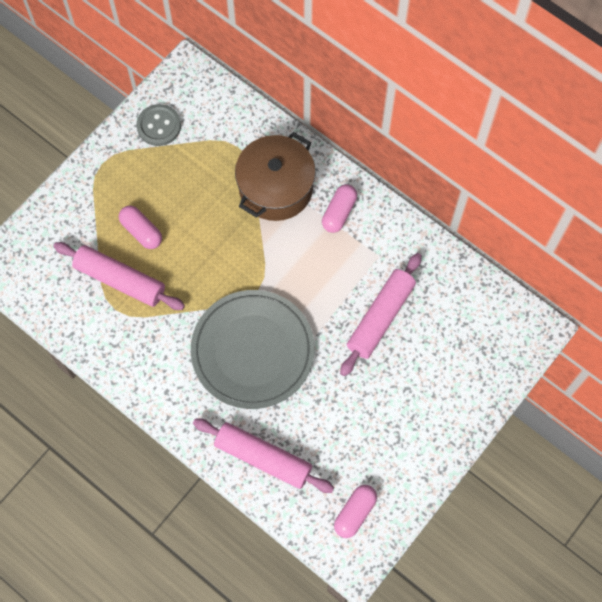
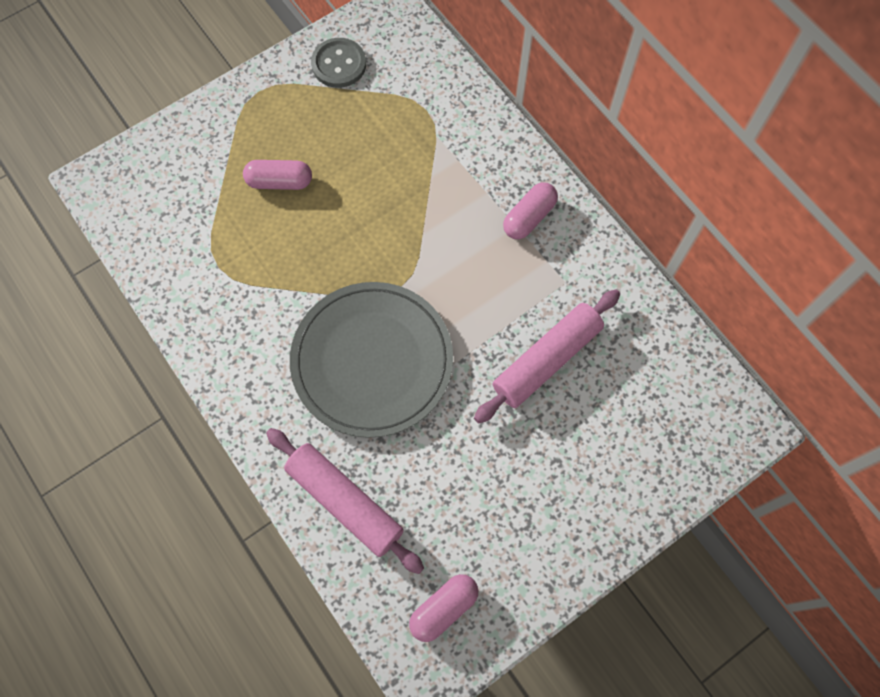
camera: 15 degrees right, 0 degrees up
pink rolling pin [53,242,185,310] -> none
pink capsule [119,206,162,249] -> pink capsule turned 60 degrees counterclockwise [243,160,312,190]
brown pot [235,132,316,221] -> none

